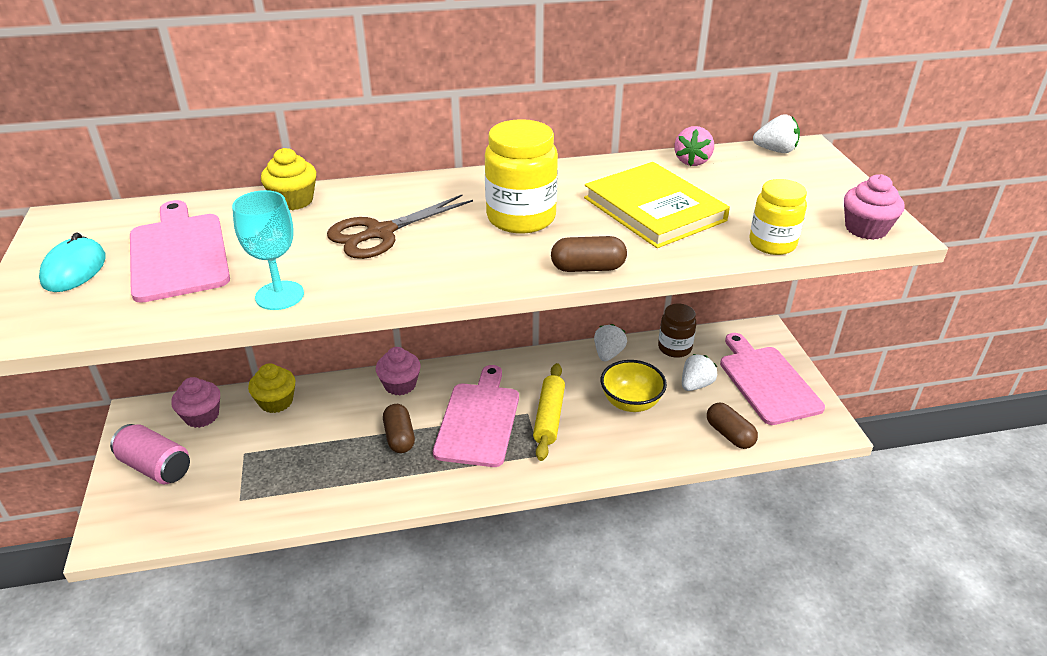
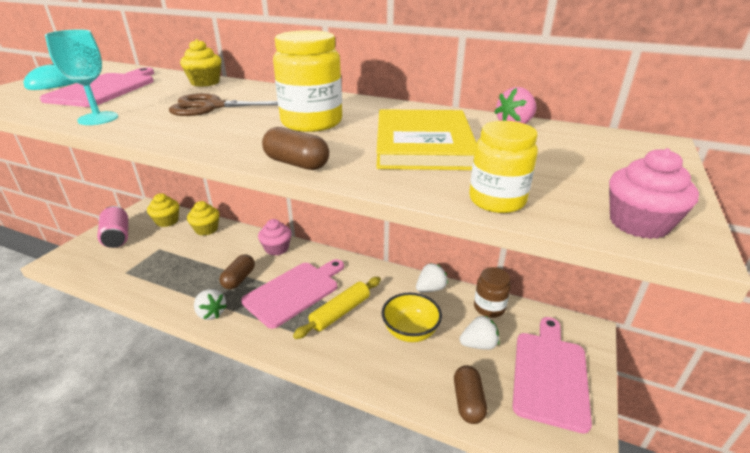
camera: 35 degrees right, 5 degrees down
pink cupcake [171,377,220,428] -> yellow cupcake [147,193,179,227]
white strawberry [753,114,800,153] -> white strawberry moved to [194,289,227,320]

